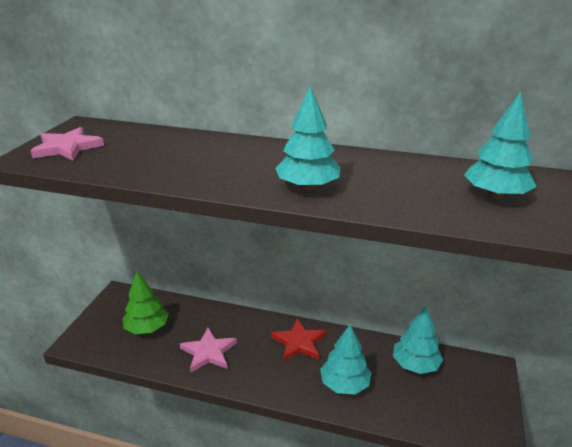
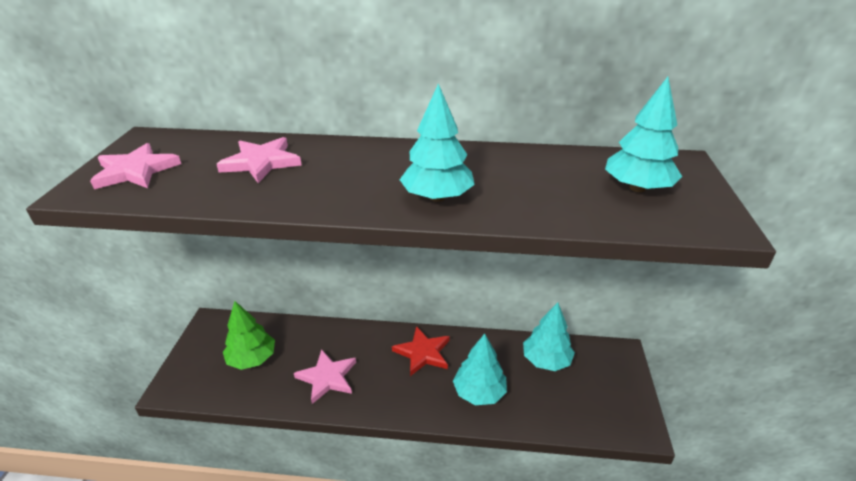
camera: 10 degrees left, 5 degrees up
none -> pink star [217,137,302,183]

